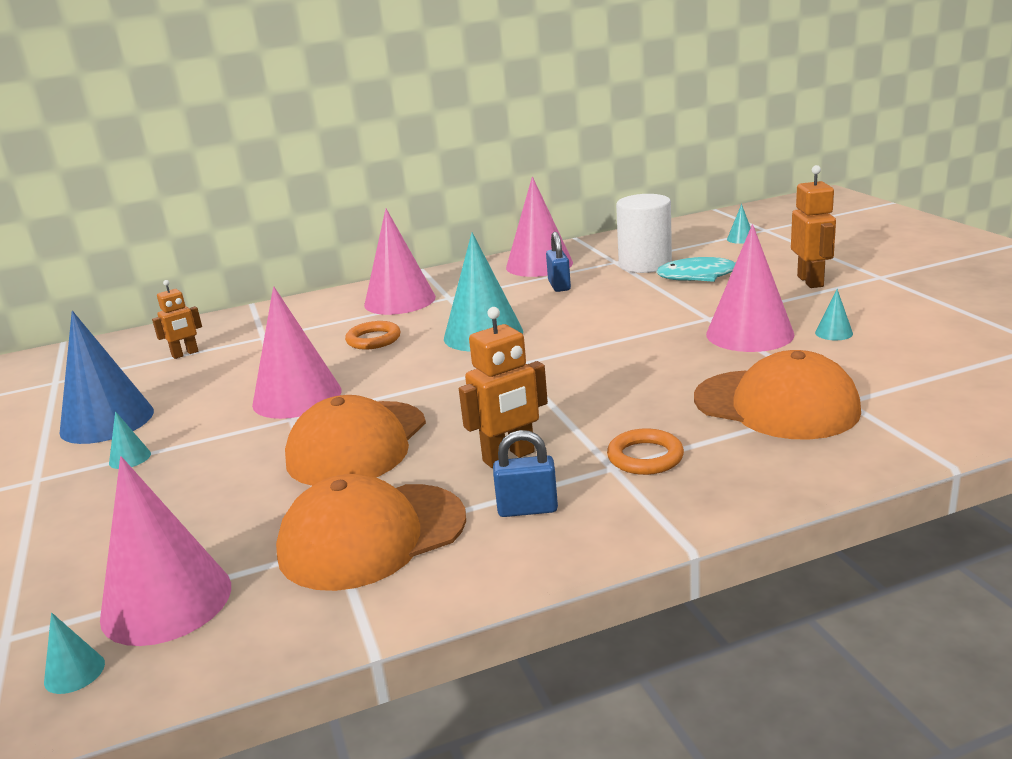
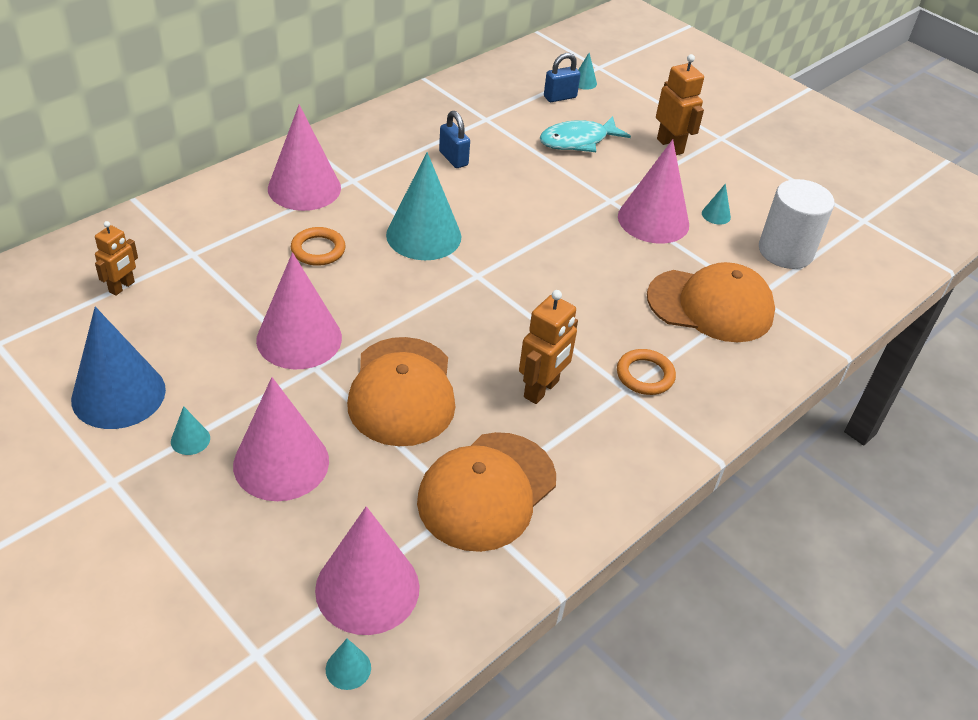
camera: 30 degrees left, 20 degrees up
blue padlock [493,430,558,517] -> blue padlock moved to [544,53,580,102]
pink cone [506,177,573,277] -> pink cone moved to [233,377,329,501]
white cylinder [616,194,672,273] -> white cylinder moved to [759,179,834,269]

